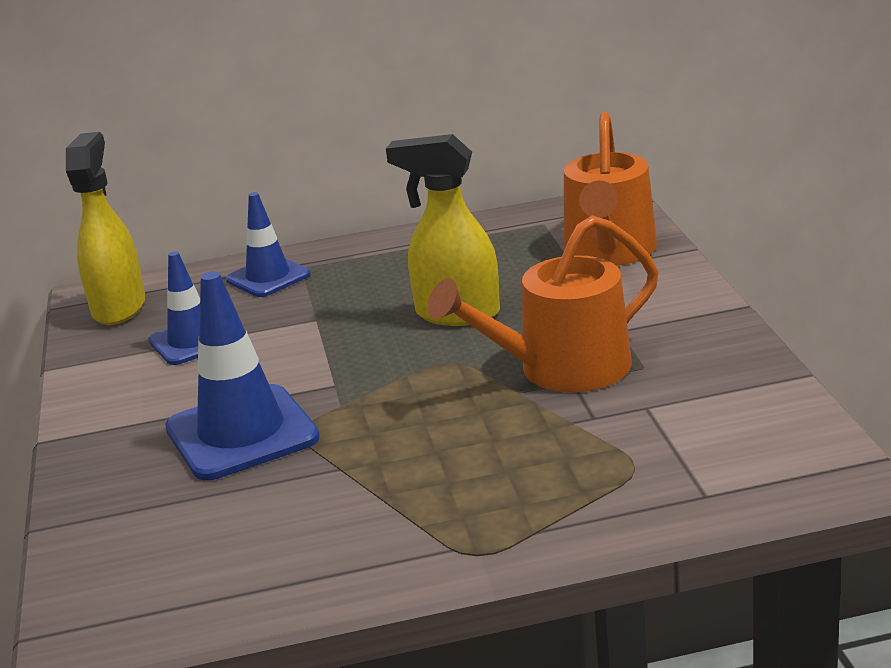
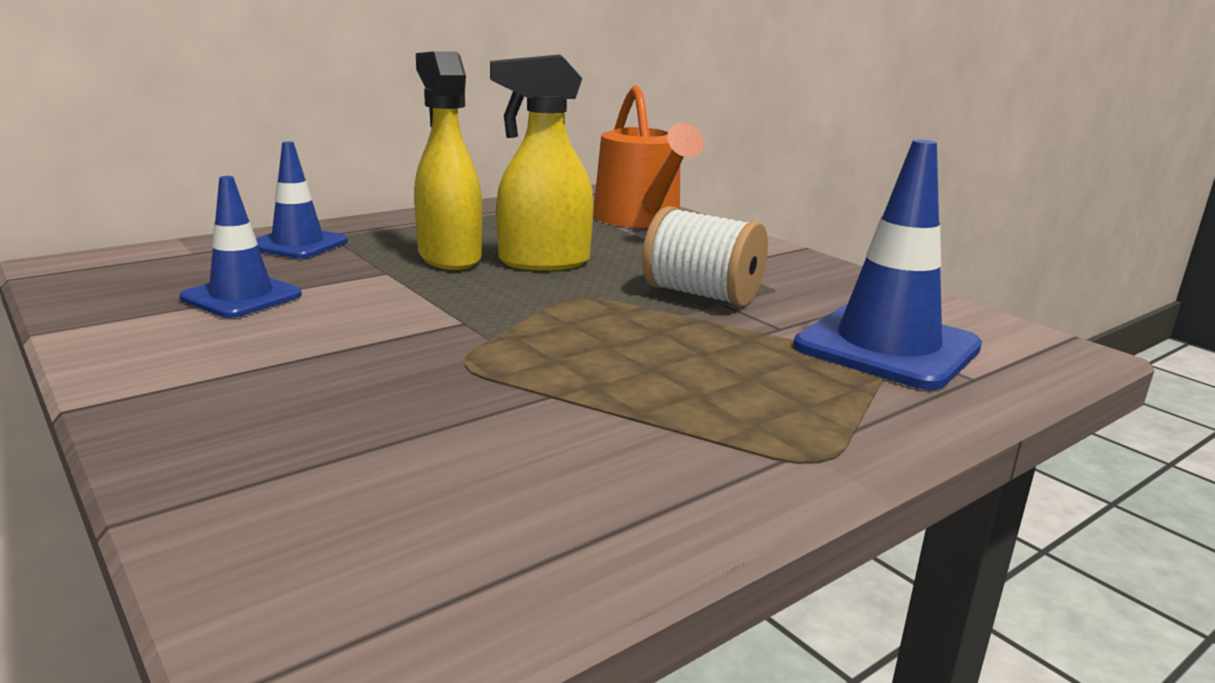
camera: 30 degrees left, 5 degrees down
yellow spray bottle [66,132,145,325] -> yellow spray bottle moved to [414,51,482,270]
blue traffic cone [165,271,320,480] -> blue traffic cone moved to [793,140,982,390]
orange watering can [428,215,659,392] -> white spool [642,206,768,307]

